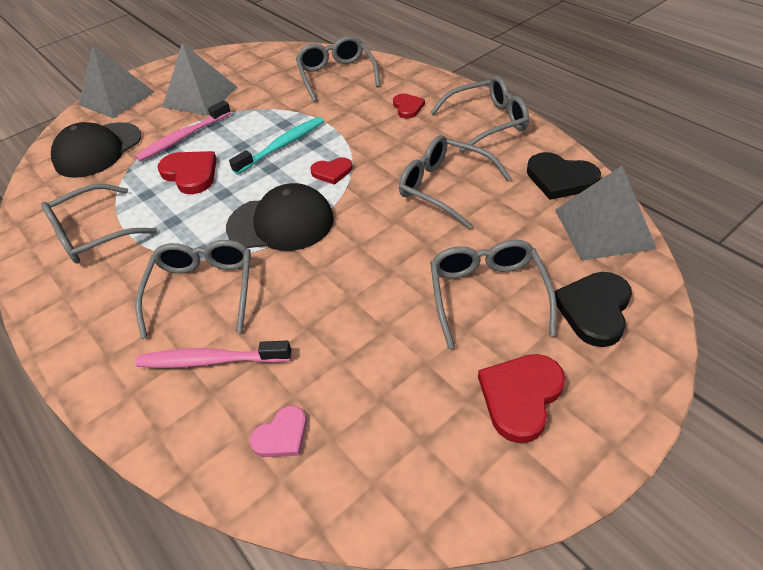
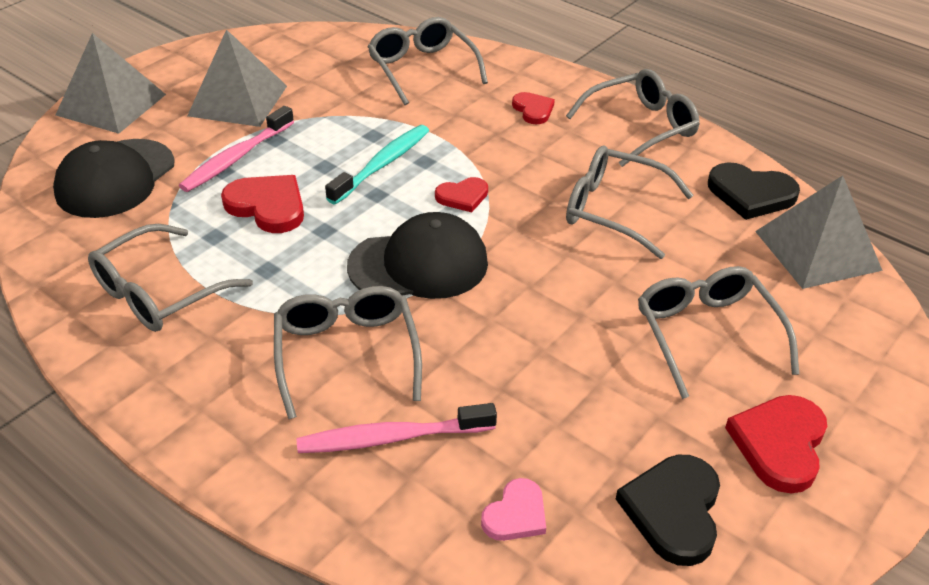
camera: 15 degrees left, 5 degrees down
black heart [554,272,632,347] -> black heart moved to [616,455,720,566]

